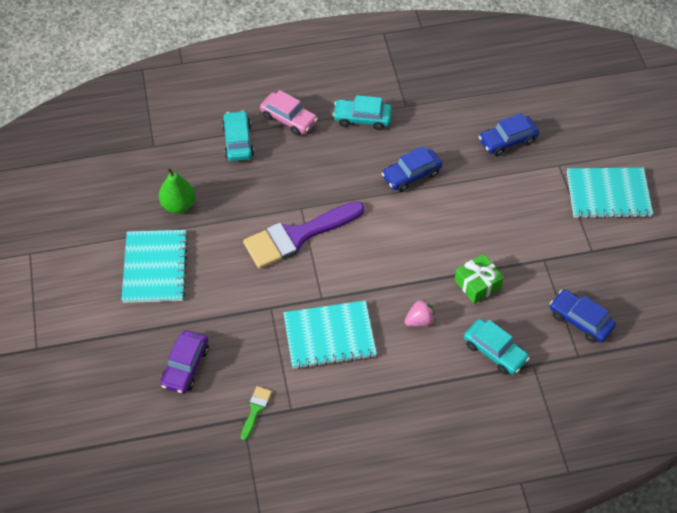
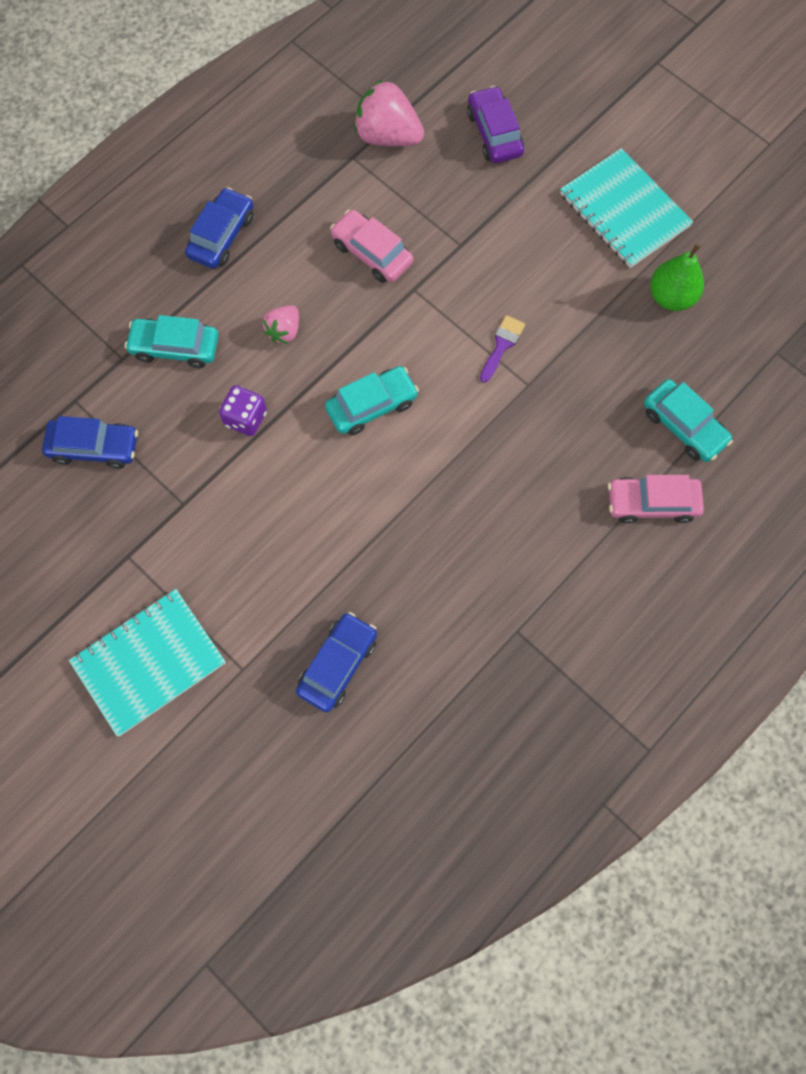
camera: 145 degrees right, 15 degrees up
green brush [241,386,272,441] -> pink strawberry [354,79,424,146]
purple brush [243,201,365,269] -> purple brush [480,315,525,383], size x0.42
turquoise notebook [283,300,377,369] -> pink car [330,210,413,283]
turquoise car [333,95,392,130] -> turquoise car moved to [325,366,419,435]
blue car [381,146,442,192] -> blue car moved to [185,187,253,269]
green gift [455,254,504,304] -> purple dice [219,385,267,436]

